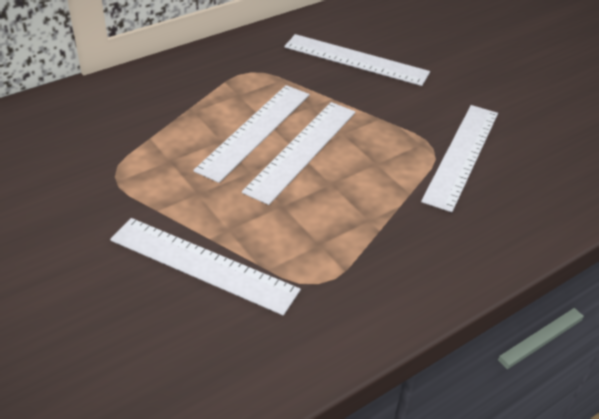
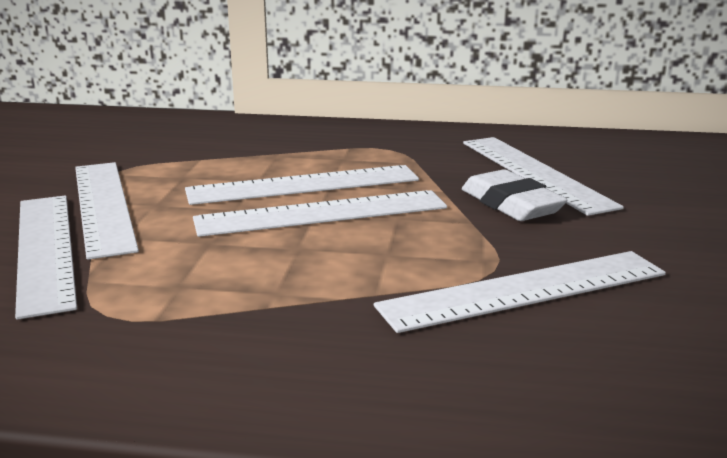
camera: 45 degrees right, 20 degrees down
none -> white ruler [75,162,139,260]
none -> white eraser [462,169,568,221]

